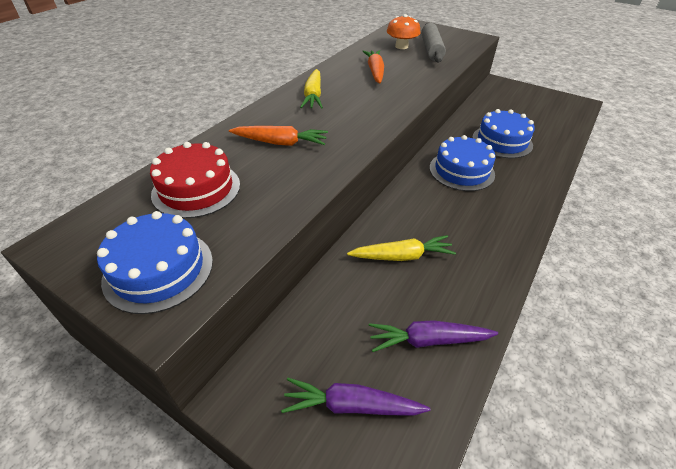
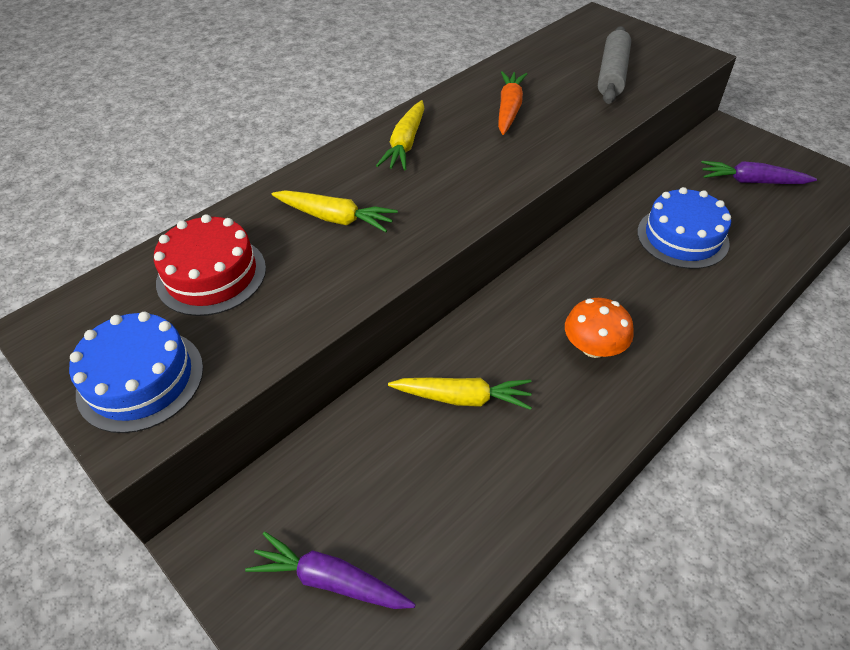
camera: 15 degrees right, 5 degrees up
orange carrot [229,126,328,146] -> yellow carrot [272,190,398,232]
purple carrot [369,320,498,352] -> purple carrot moved to [701,161,817,184]
orange mushroom [387,14,421,49] -> orange mushroom moved to [565,298,634,358]
blue cake [430,135,496,191] -> none

